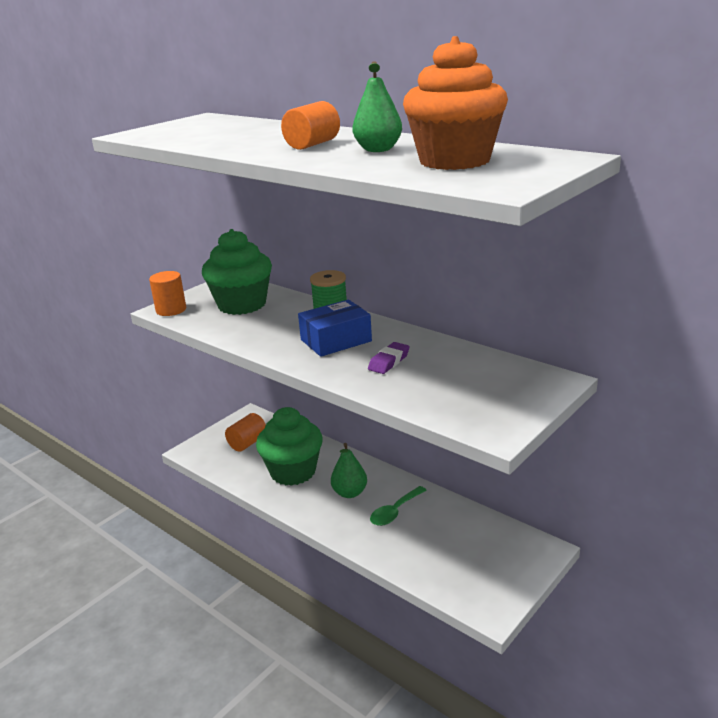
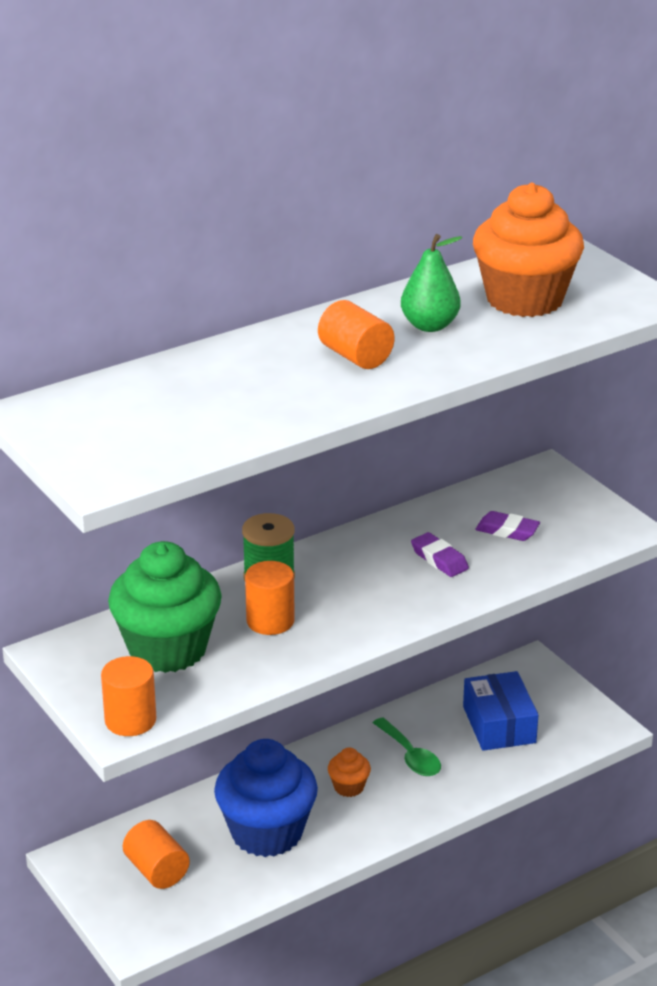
camera: 75 degrees left, 5 degrees up
green cupcake [256,407,323,486] -> blue cupcake [214,739,318,857]
blue box [298,300,372,357] -> blue box moved to [463,671,538,751]
green pear [331,443,367,498] -> orange cupcake [328,748,371,797]
none -> orange cylinder [245,561,295,635]
none -> purple eraser [475,511,540,541]

